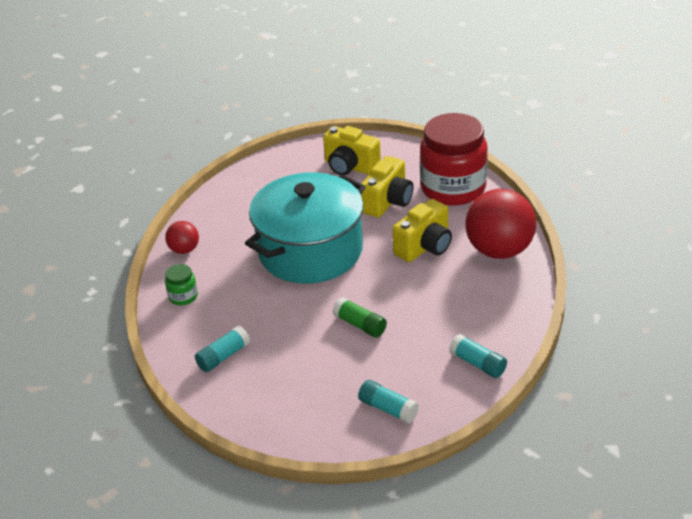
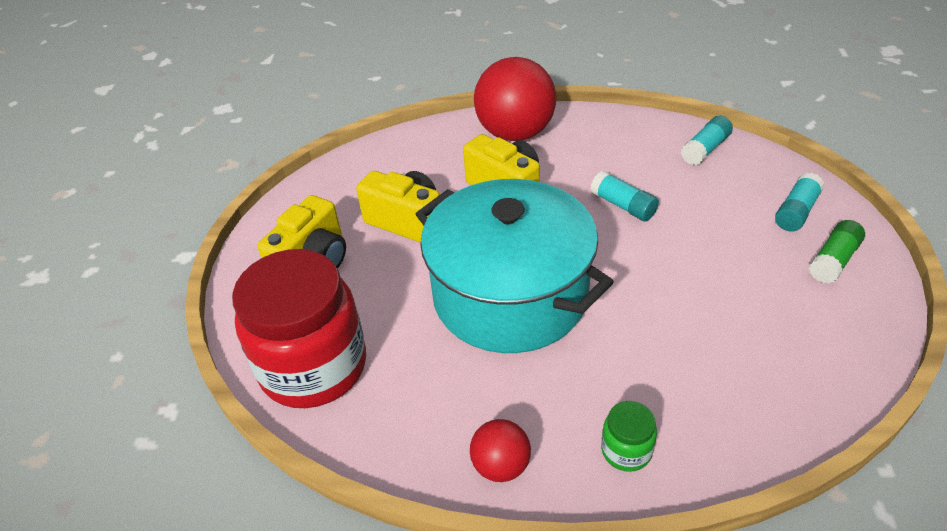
camera: 90 degrees left, 5 degrees up
turquoise glue stick [195,326,250,372] -> turquoise glue stick moved to [591,171,659,221]
green glue stick [333,297,387,338] -> green glue stick moved to [809,220,865,283]
red jar [420,113,488,206] -> red jar moved to [232,249,366,408]

